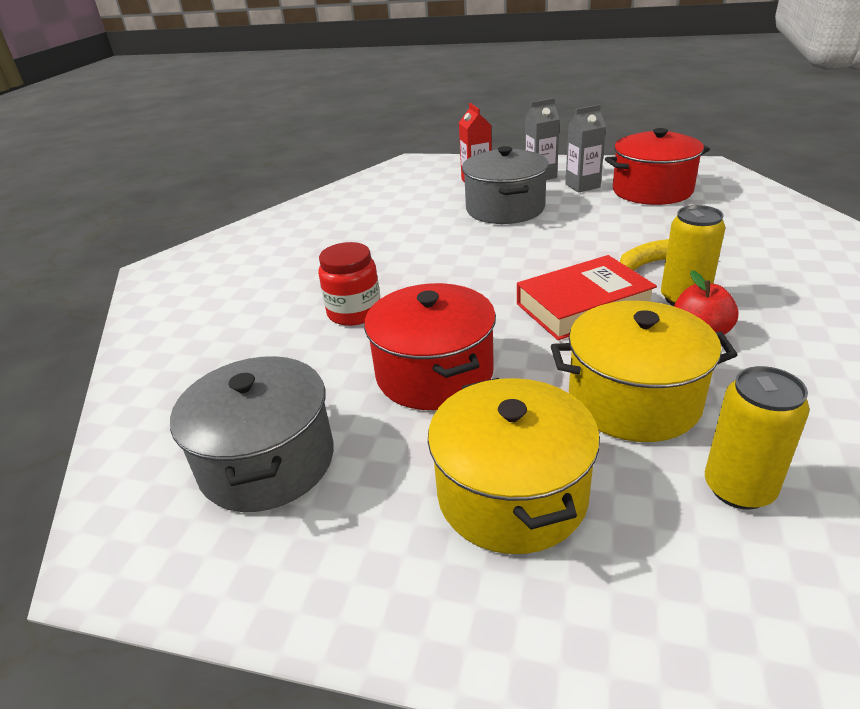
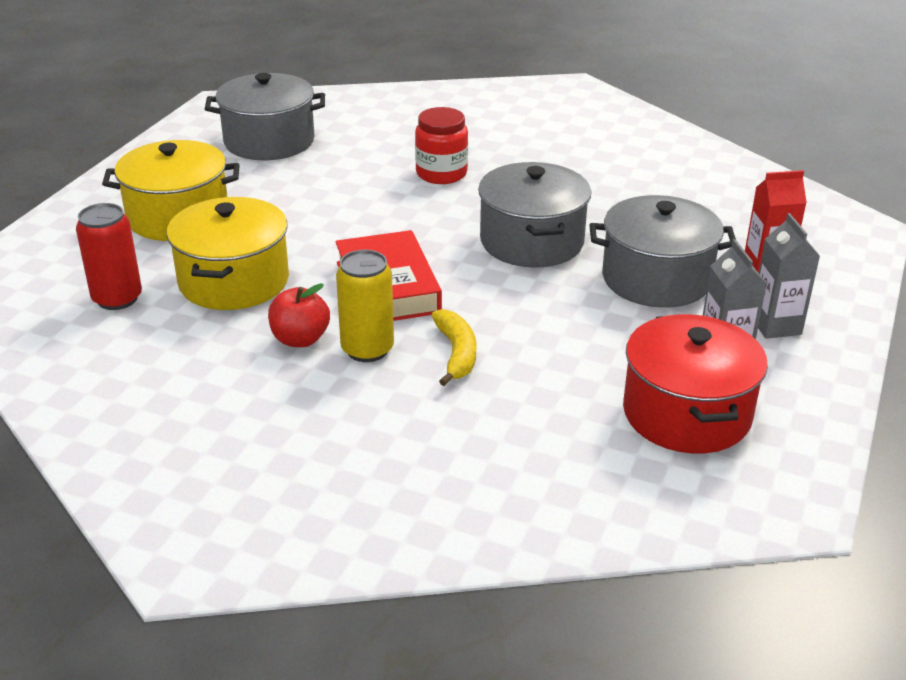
camera: 95 degrees right, 0 degrees up
red pot [364,283,496,410] -> none
yellow can [705,366,810,510] -> red can [76,203,142,310]
none -> grey pot [478,162,591,267]

